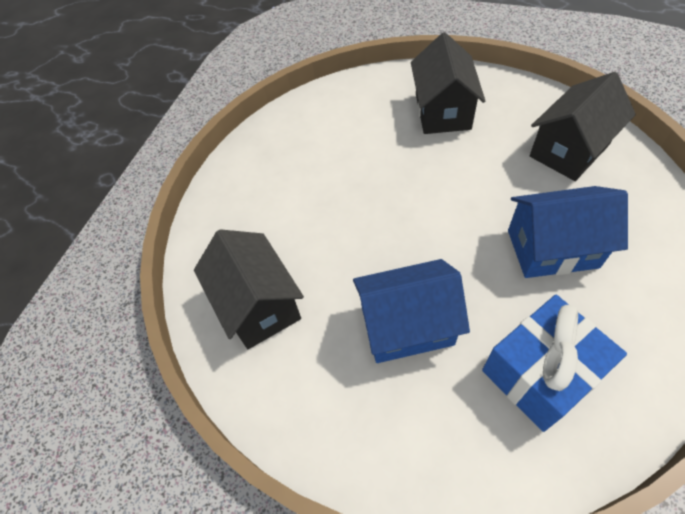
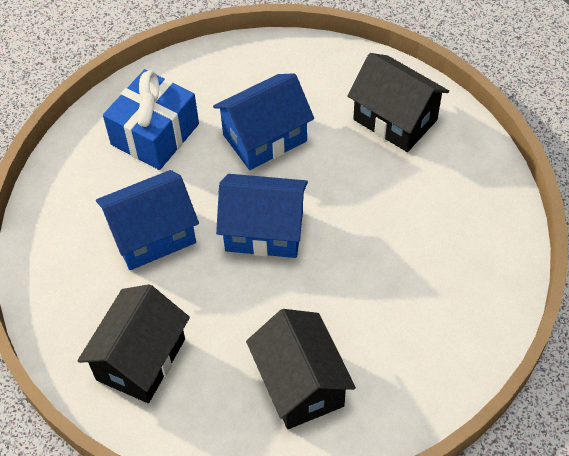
camera: 155 degrees right, 0 degrees up
none -> blue house [216,174,308,258]

